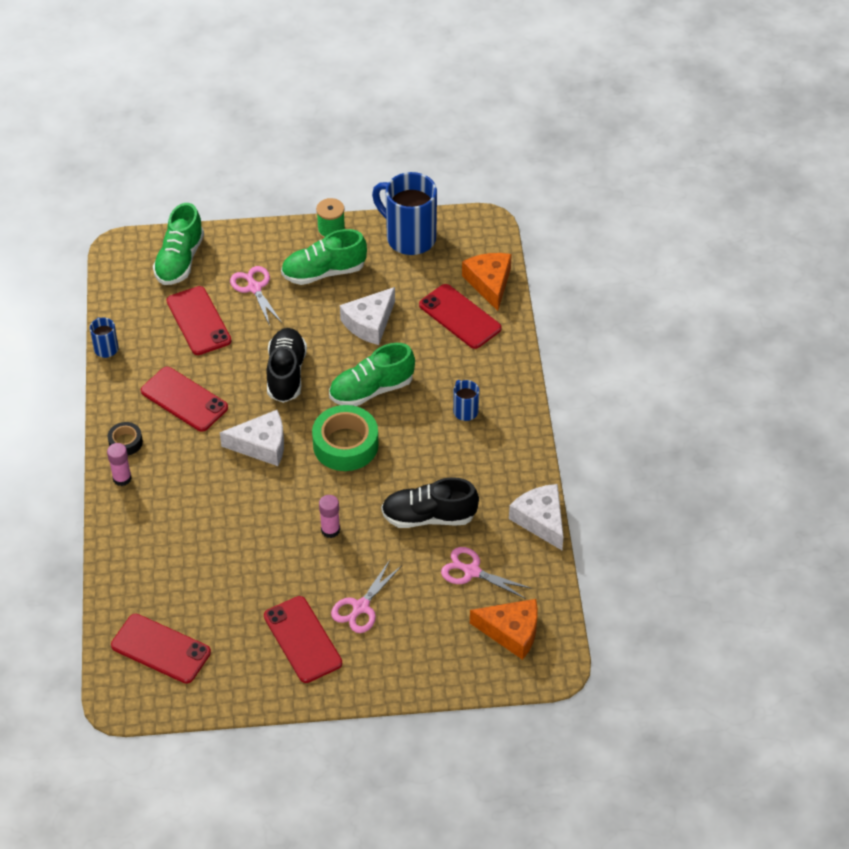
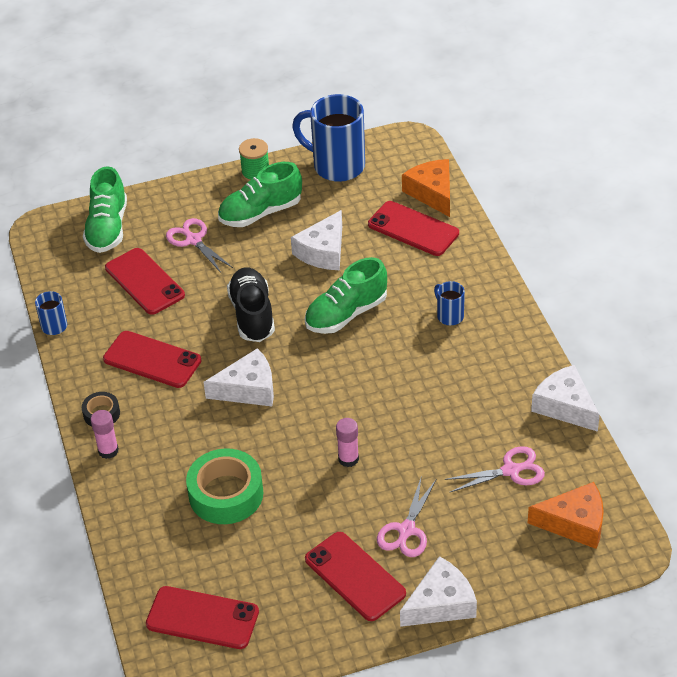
camera: 10 degrees left, 5 degrees down
green tape [312,405,379,471] -> green tape moved to [186,448,263,524]
black shoe [381,477,479,528] -> none
pink scissors [441,547,532,599] -> pink scissors turned 150 degrees clockwise [444,446,545,492]
none -> white cheese [400,556,477,627]

